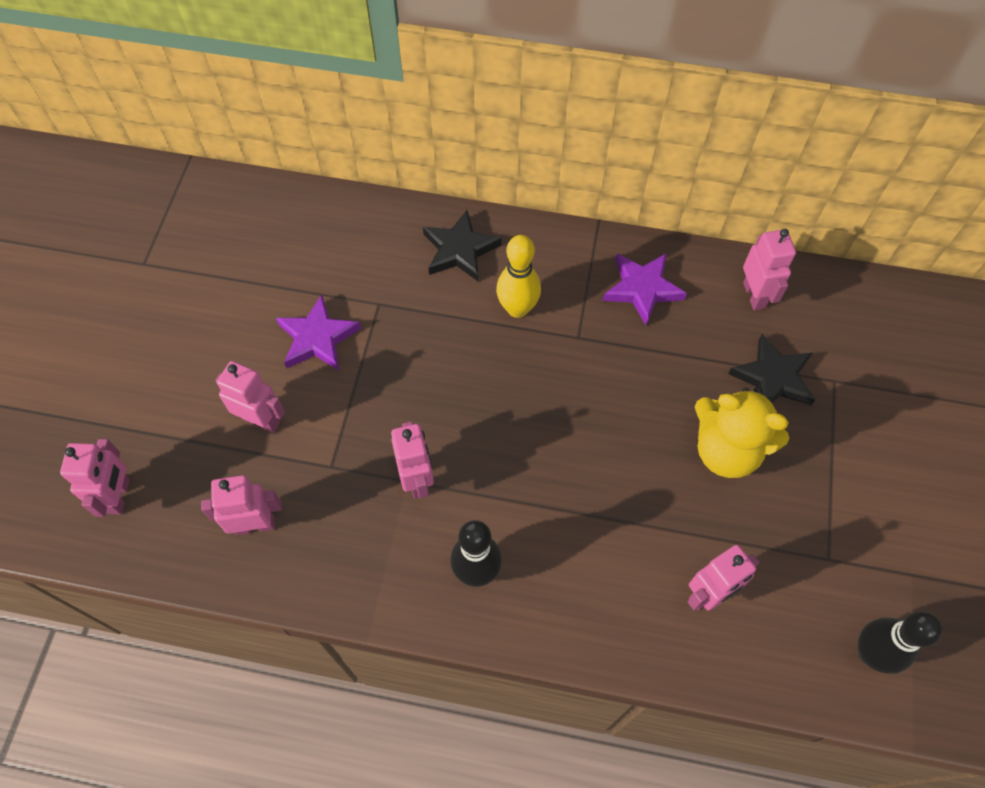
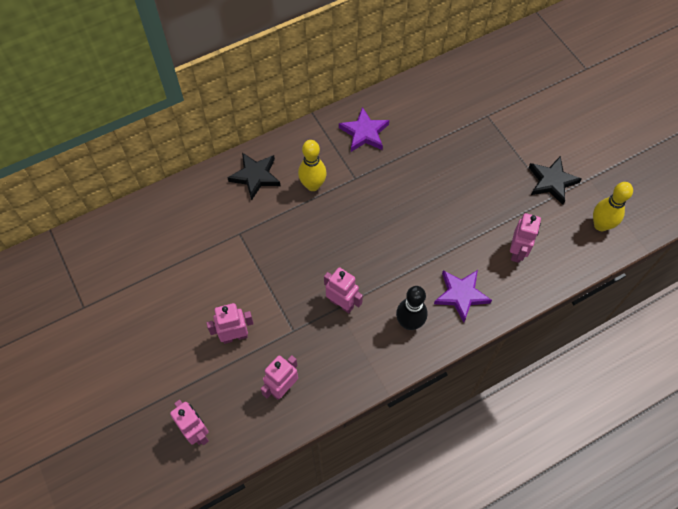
camera: 40 degrees left, 0 degrees up
purple star [276,295,361,371] -> purple star moved to [434,270,492,323]
yellow teddy bear [695,387,789,478] -> none
black star [728,334,815,405] -> black star moved to [528,156,582,205]
pink robot [743,229,796,310] -> none
black bowling pin [858,611,942,674] -> yellow bowling pin [593,182,633,231]

